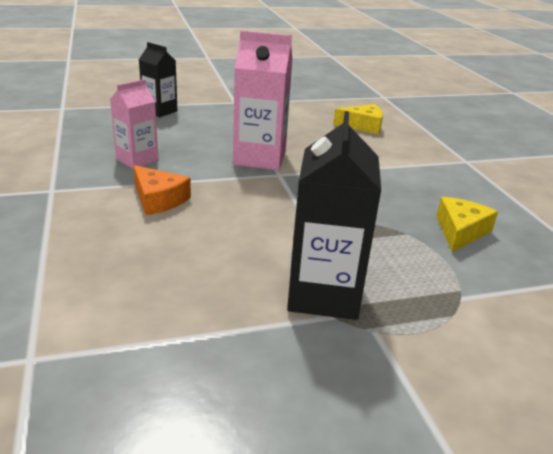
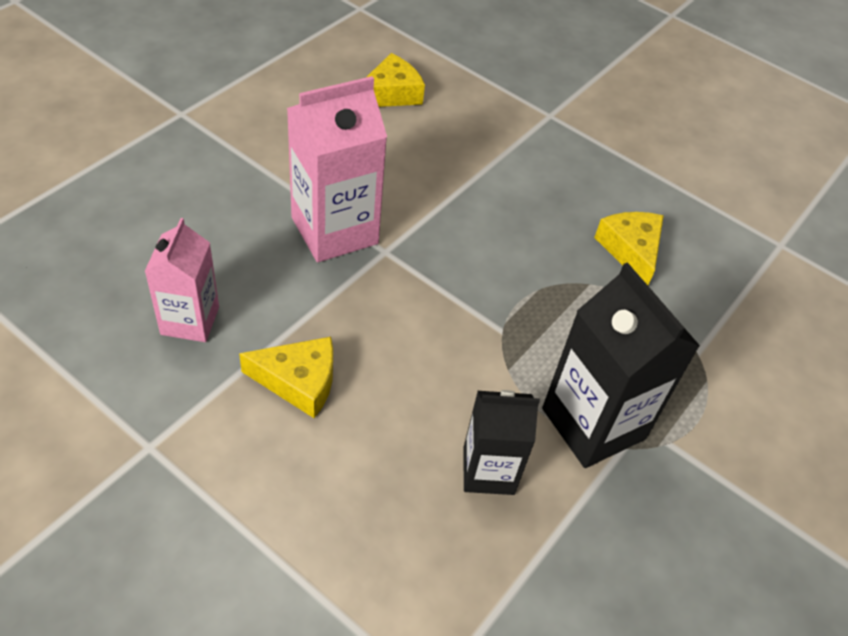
camera: 40 degrees left, 20 degrees up
orange cheese [133,165,191,215] -> yellow cheese [239,337,333,418]
black carton [139,42,177,117] -> black carton moved to [463,390,540,495]

